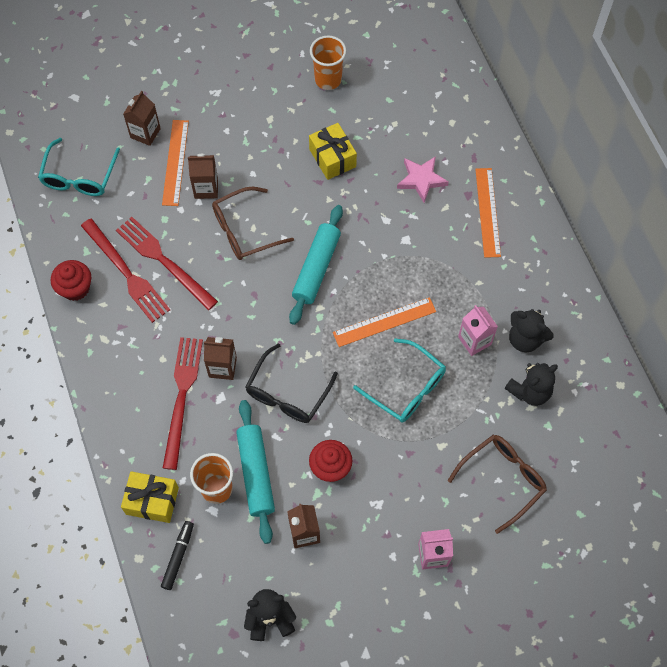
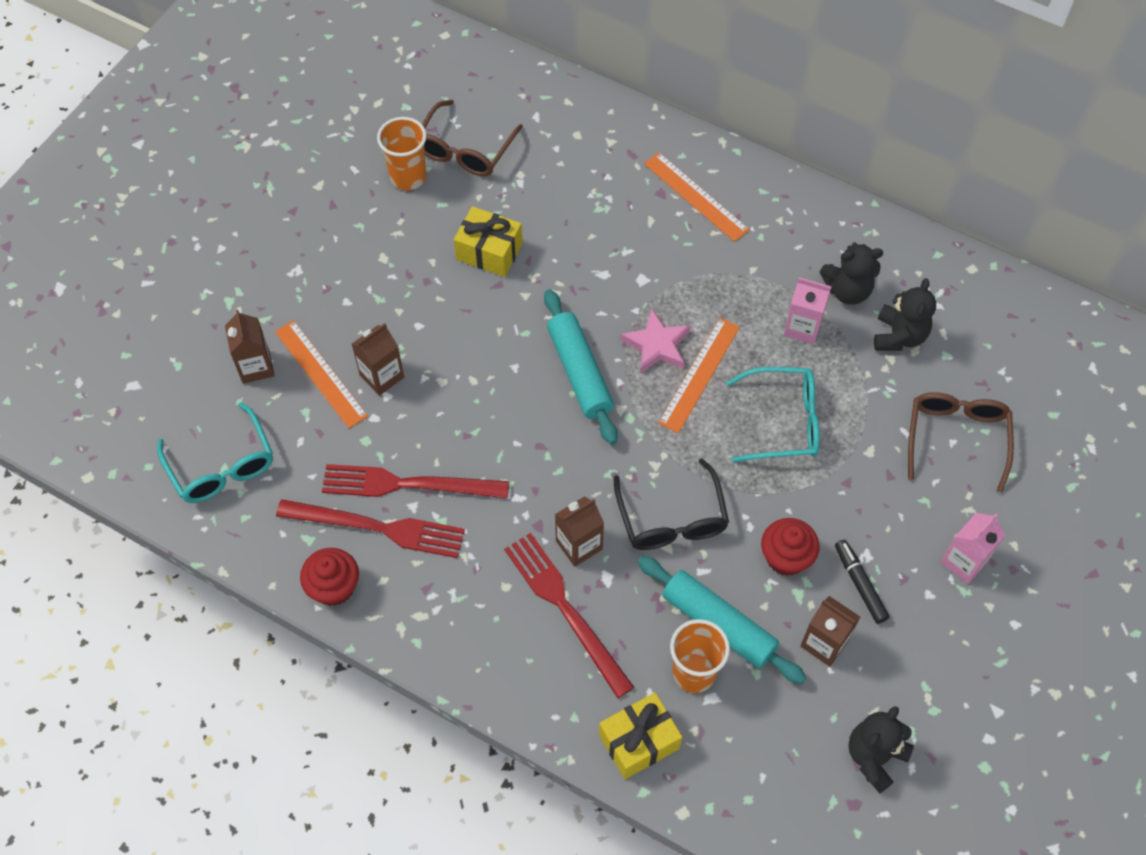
camera: 40 degrees left, 5 degrees down
black marker [161,521,194,590] -> black marker moved to [835,539,889,624]
brown glasses [212,187,294,260] -> brown glasses moved to [422,100,523,176]
pink star [397,156,449,203] -> pink star moved to [621,309,691,374]

